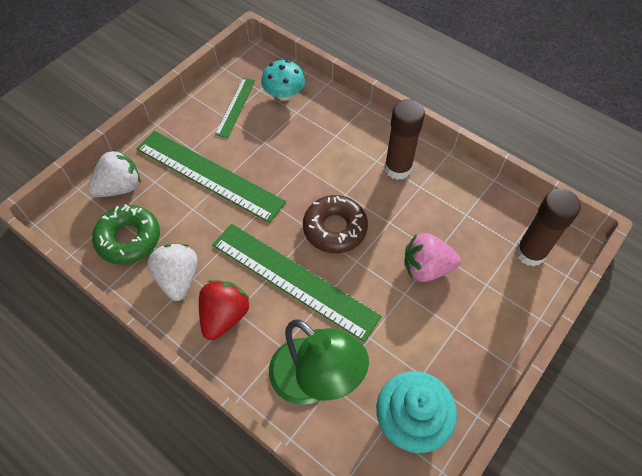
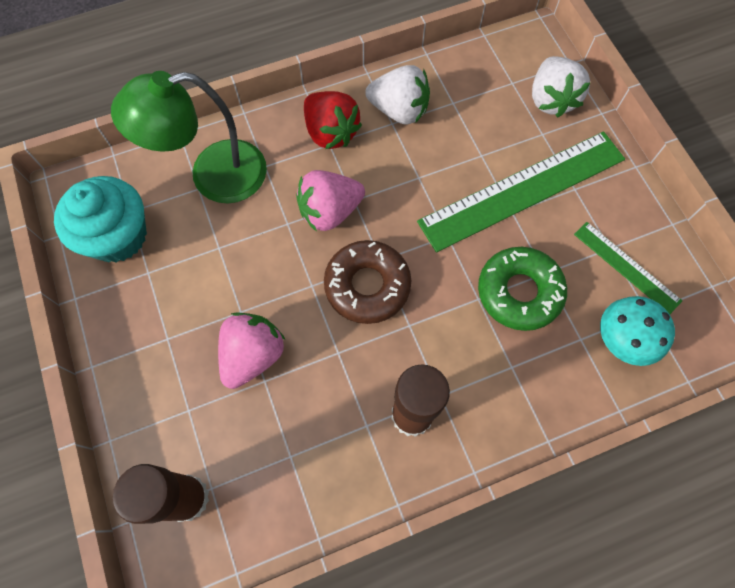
camera: 120 degrees right, 10 degrees up
green donut [92,204,160,264] -> green donut moved to [478,247,567,331]
green ruler [212,223,382,342] -> pink strawberry [296,170,365,232]

